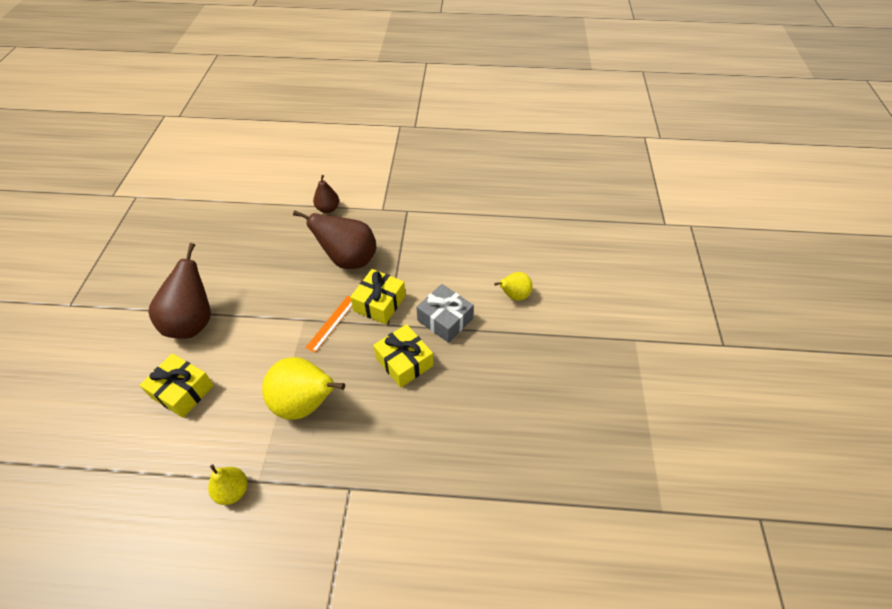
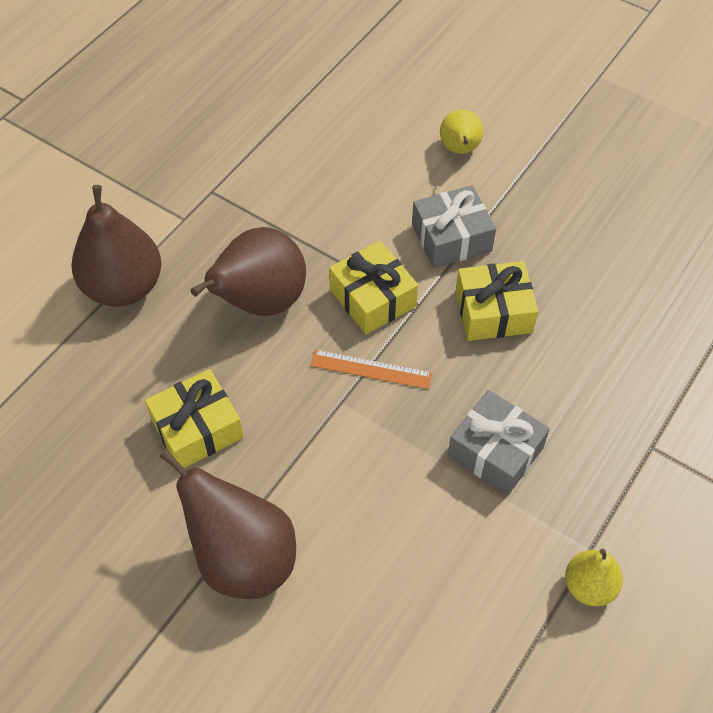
camera: 60 degrees left, 5 degrees up
yellow gift [140,353,214,418] -> yellow gift moved to [145,369,244,468]
yellow pear [262,357,345,420] -> grey gift [448,390,550,495]
orange ruler [305,296,352,353] -> orange ruler turned 45 degrees counterclockwise [310,349,432,389]
brown pear [313,175,339,213] -> brown pear [72,185,162,307], size x1.82

